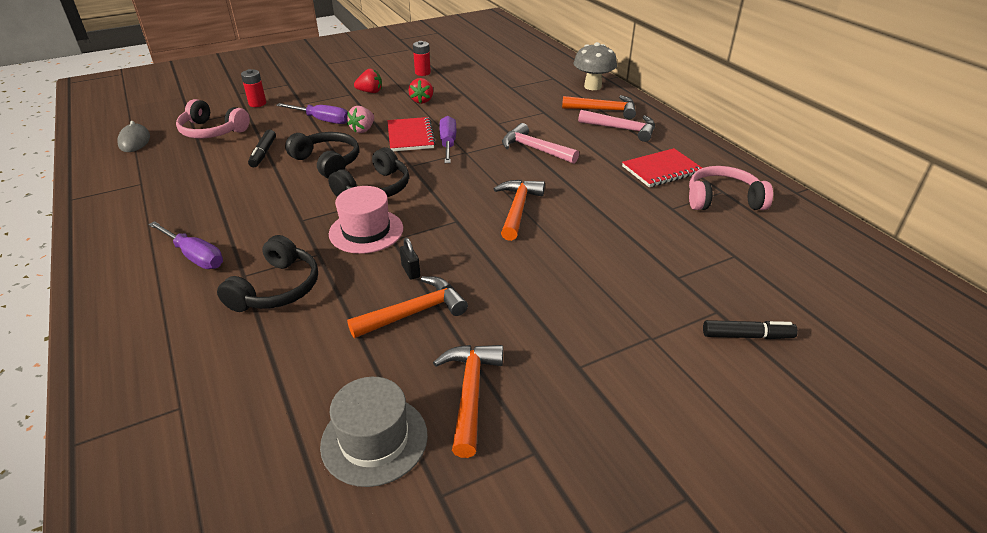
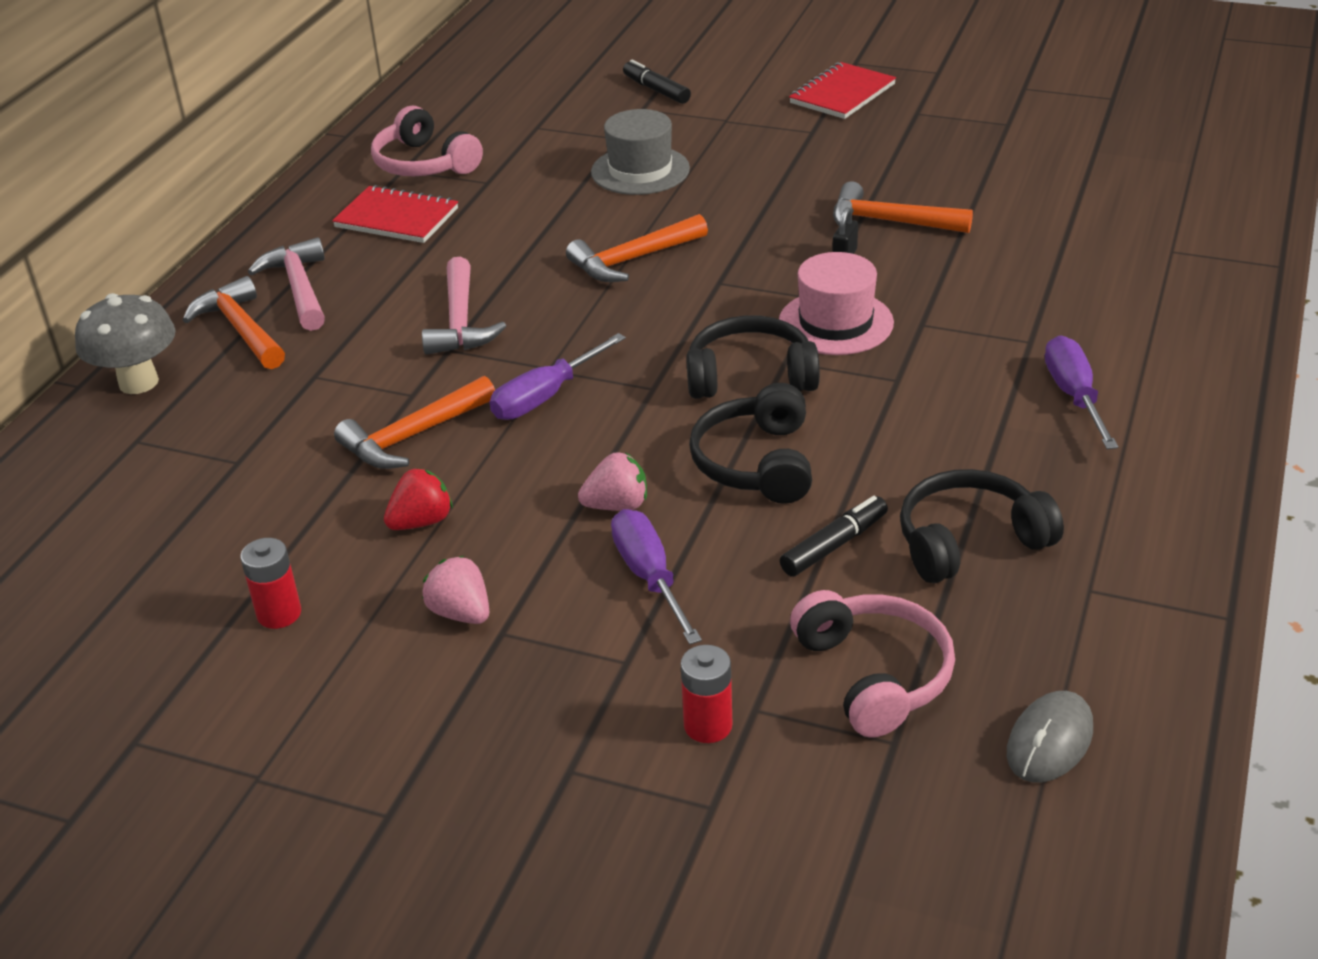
camera: 130 degrees left, 0 degrees up
black headphones [217,235,318,312] -> black headphones moved to [900,469,1064,583]
grey hat [320,377,428,487] -> grey hat moved to [591,109,690,195]
red strawberry [354,69,382,93] -> pink strawberry [422,556,489,624]
red notebook [387,117,436,151] -> red notebook moved to [789,62,896,119]
orange hammer [433,345,503,458] -> orange hammer moved to [334,376,495,469]

